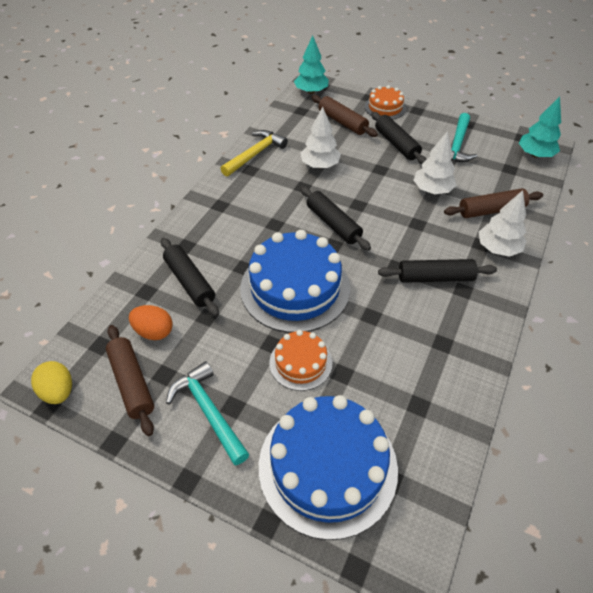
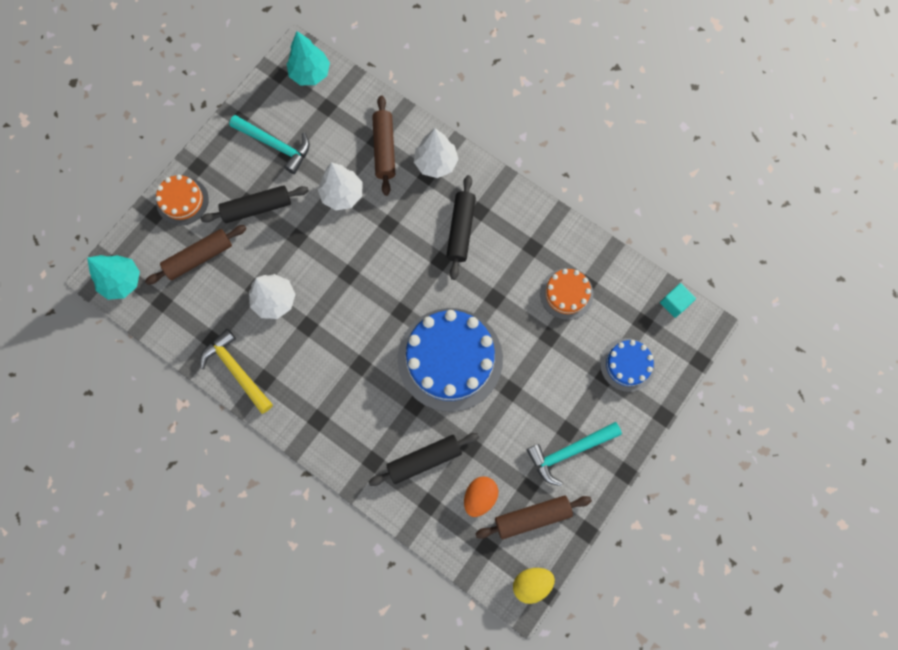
camera: 80 degrees left, 25 degrees up
blue cake [259,395,398,540] -> blue cake [600,338,655,392], size x0.52
orange cake [269,330,332,391] -> orange cake moved to [540,268,593,320]
black rolling pin [300,186,371,251] -> none
none -> turquoise cube [660,283,696,318]

